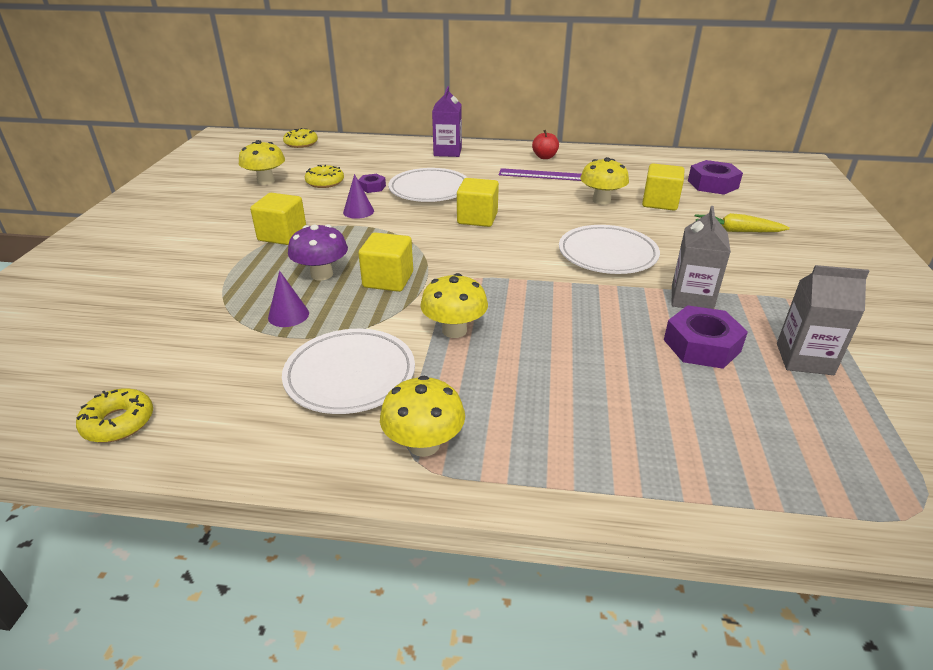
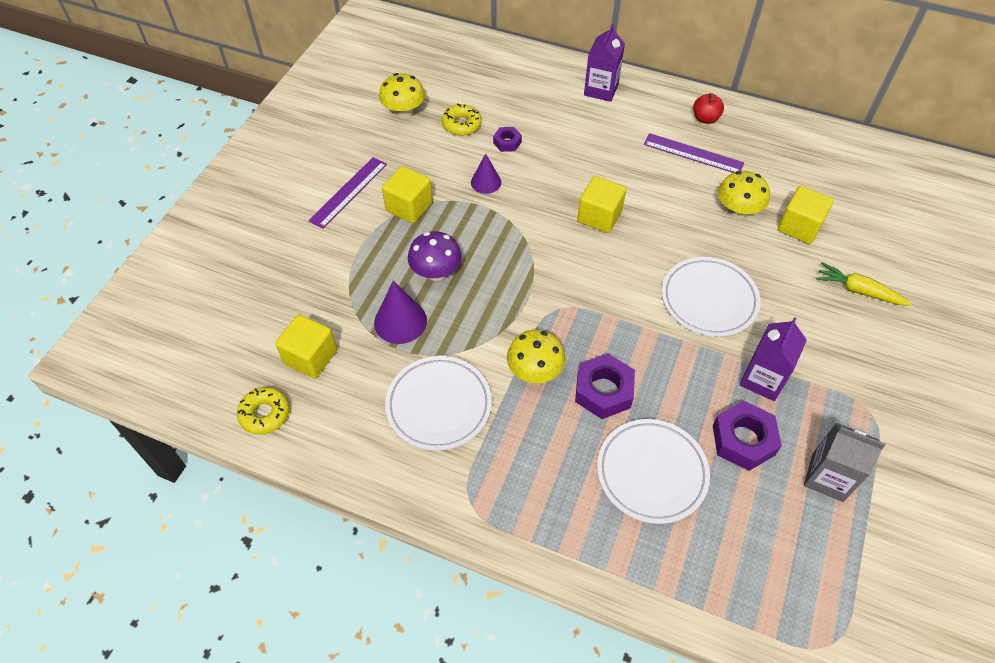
camera: 15 degrees right, 20 degrees up
purple cone [268,271,309,327] -> purple cone [374,280,427,344], size x1.52
yellow donut [283,128,318,148] -> none
yellow cube [358,232,413,292] -> yellow cube moved to [275,314,337,379]
yellow mushroom [380,376,465,457] -> none
white plate [388,168,468,202] -> white plate moved to [597,419,710,524]
grey carton [672,206,731,309] -> purple carton [739,317,807,401]
purple nut [688,160,743,195] -> purple nut moved to [575,353,635,419]
none -> purple ruler [309,157,387,229]

